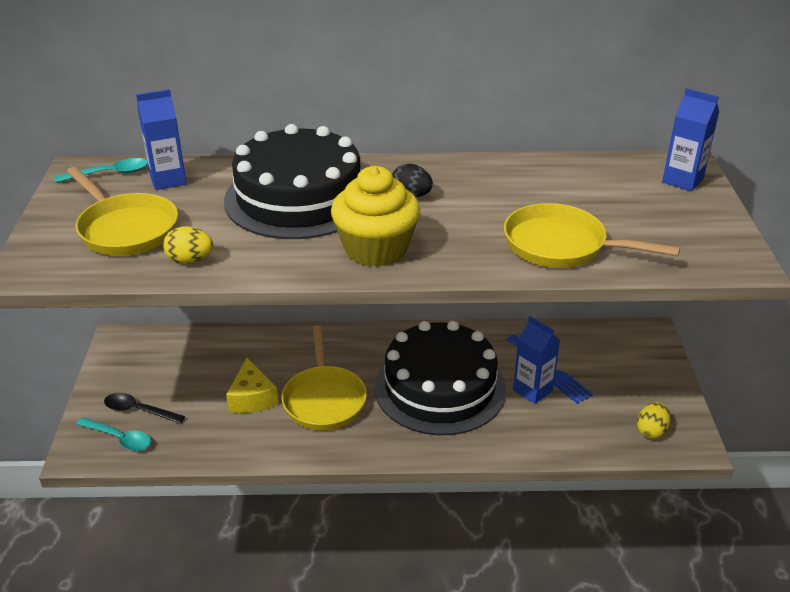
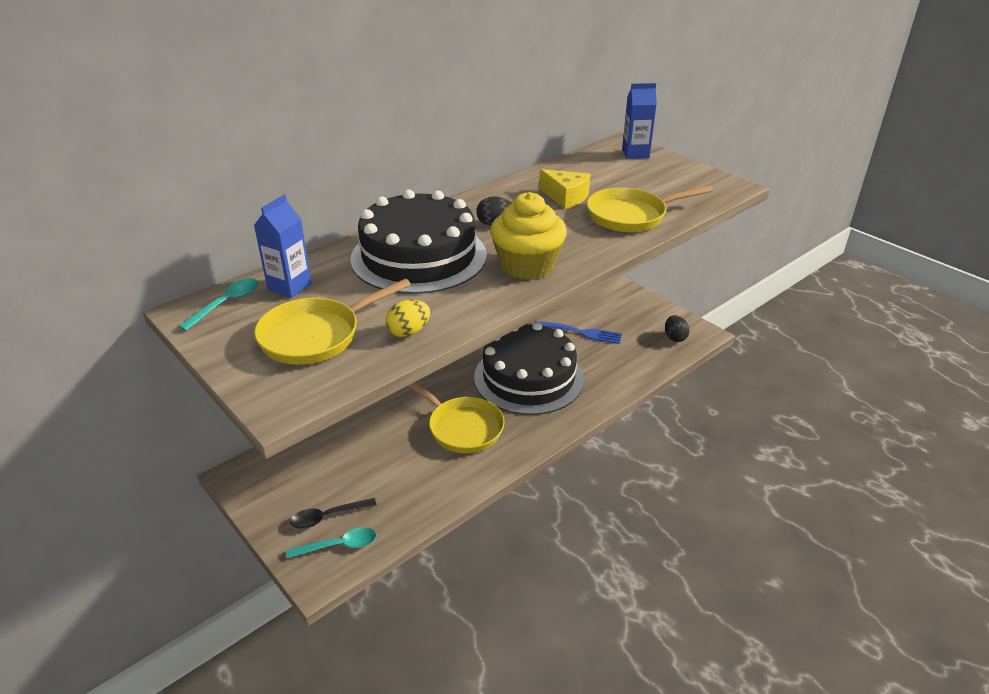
camera: 40 degrees left, 0 degrees up
yellow pan [66,167,178,256] -> yellow pan turned 135 degrees clockwise [254,279,411,365]
yellow cheese [226,358,279,413] -> yellow cheese moved to [539,169,590,209]
blue carton [513,316,560,404] -> none
yellow egg [637,402,671,439] -> black egg [665,315,690,342]

